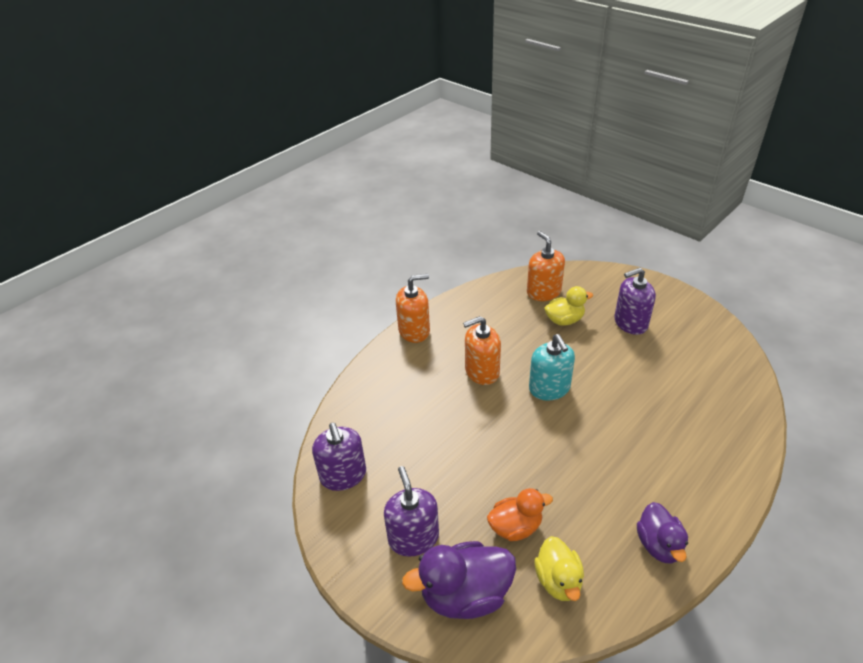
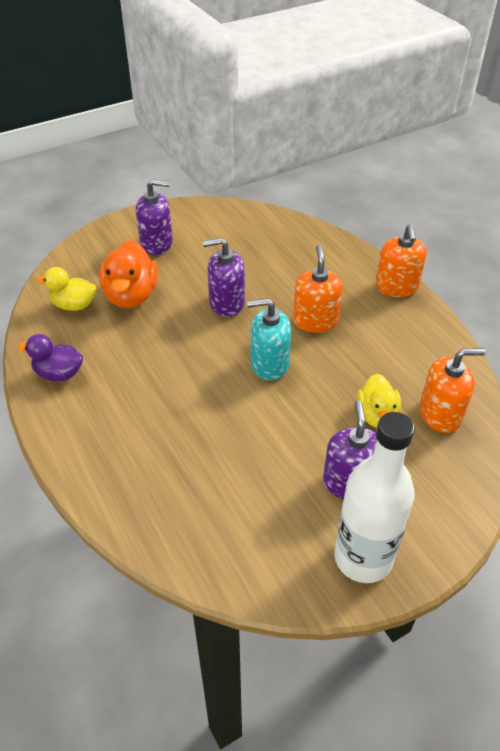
camera: 105 degrees right, 5 degrees up
purple soap dispenser [312,423,366,491] -> purple soap dispenser moved to [203,238,245,317]
purple duck [402,541,516,619] -> none
orange duck [487,488,553,541] -> orange duck [99,240,158,308], size x1.54
none -> white bottle [334,412,415,583]

